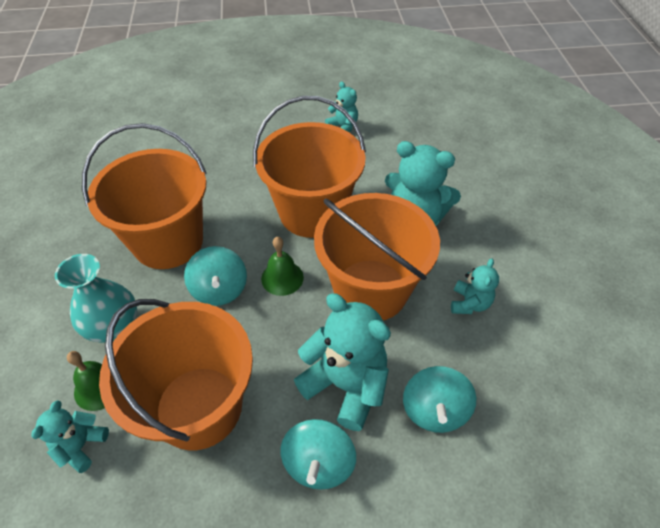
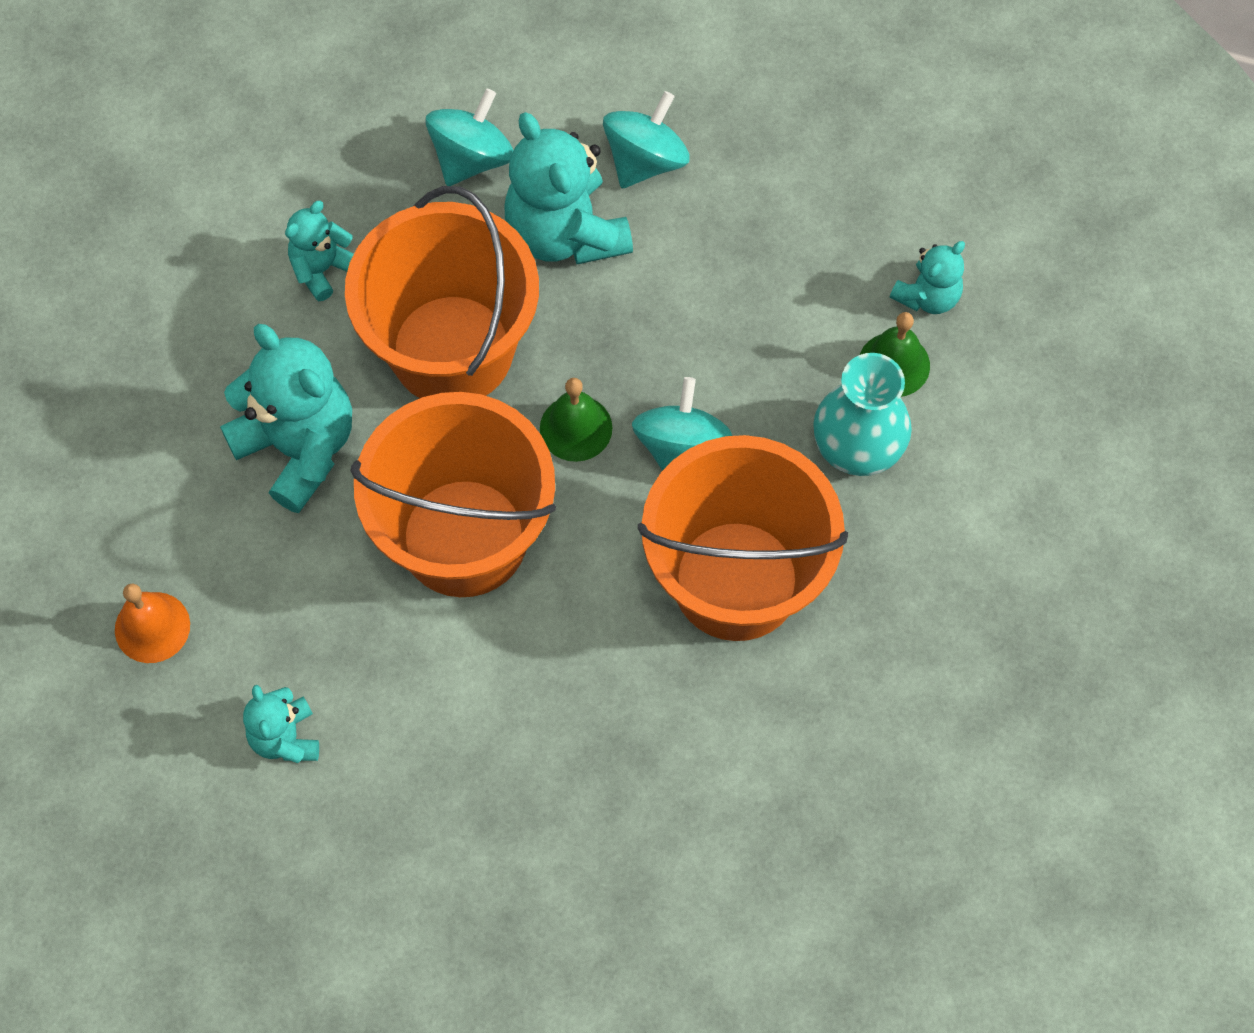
camera: 155 degrees left, 15 degrees up
orange bucket [99,299,253,450] -> none
none -> orange bell [115,584,190,663]

